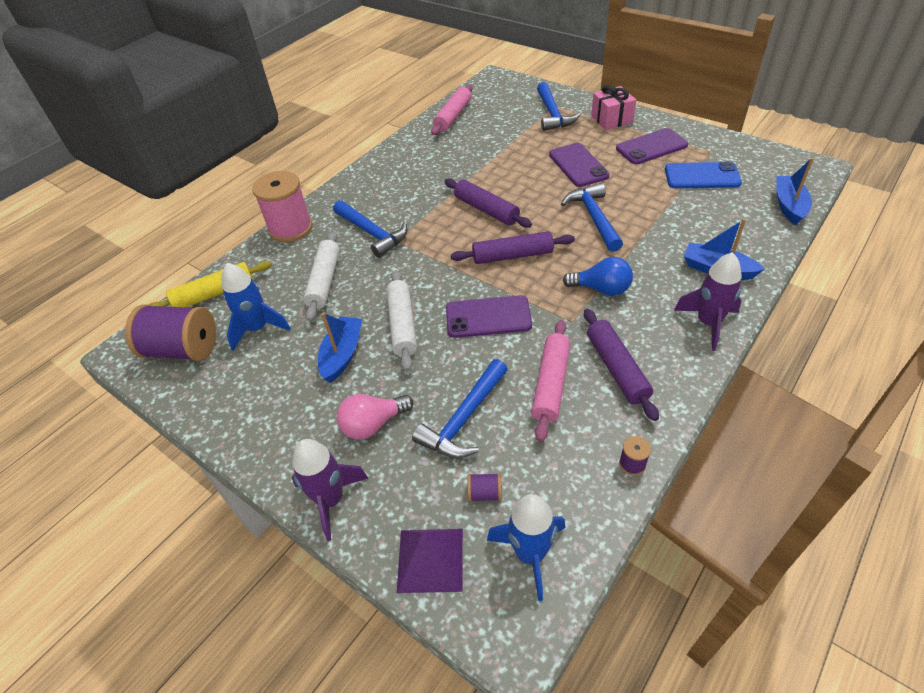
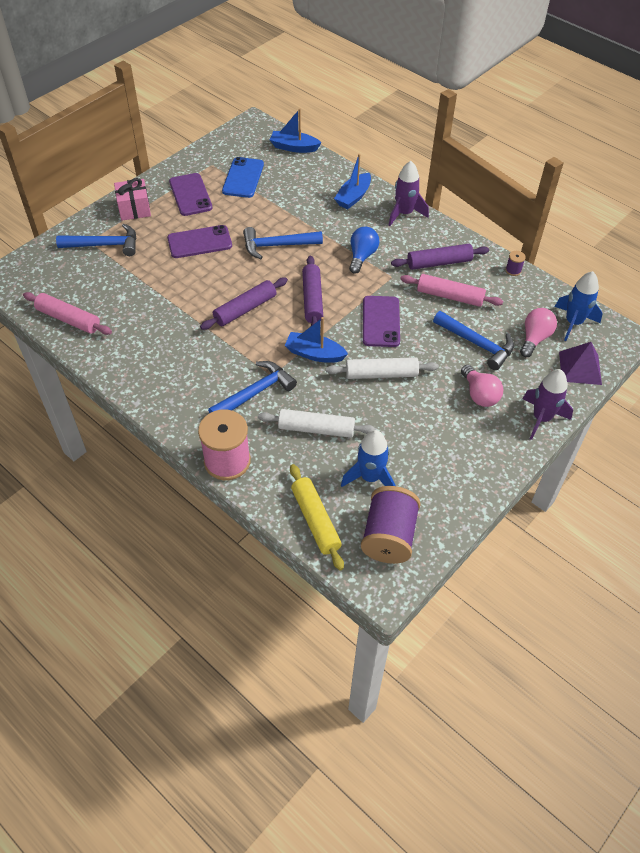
camera: 90 degrees left, 5 degrees up
blue boat [318,312,362,383] -> blue boat moved to [284,317,348,363]
purple spool [467,473,502,502] -> pink light bulb [520,308,557,357]

